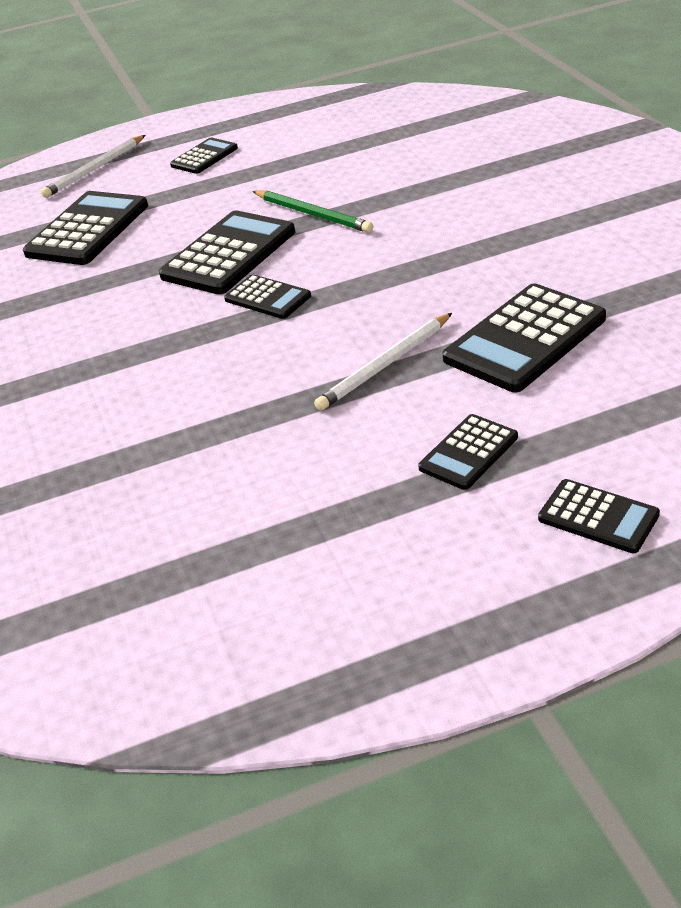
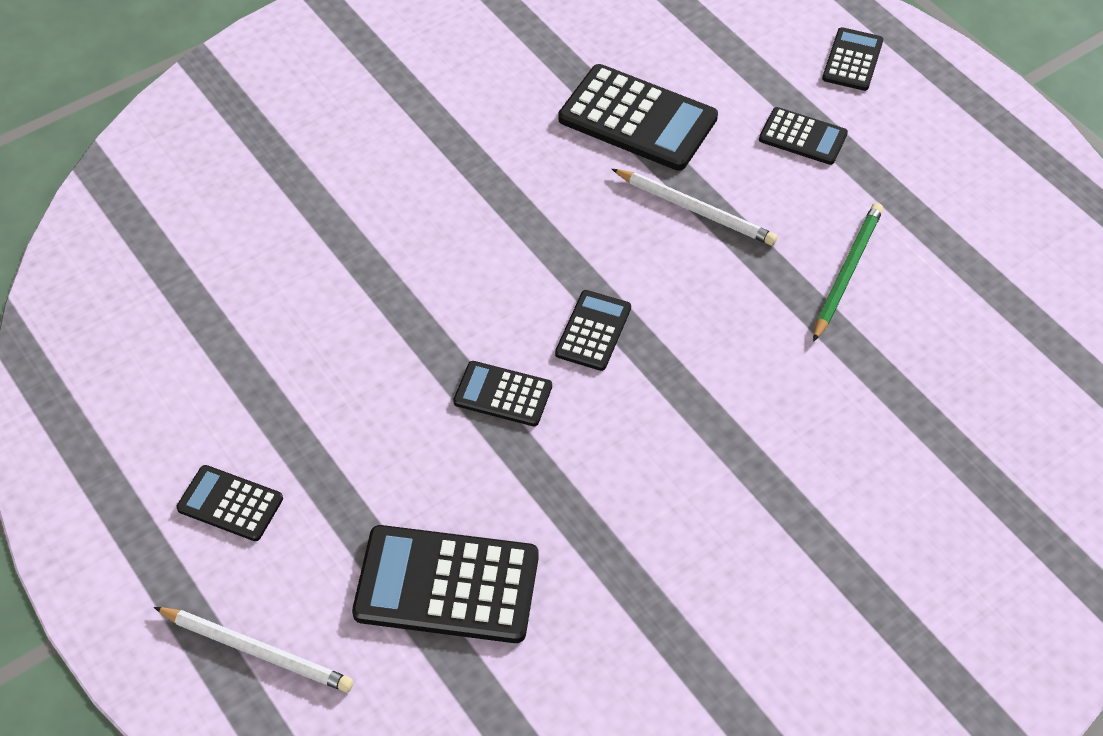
camera: 110 degrees left, 15 degrees up
black calculator [159,210,295,295] -> black calculator [453,361,552,426], size x0.56
green pencil [253,190,373,233] -> green pencil moved to [813,203,883,342]

